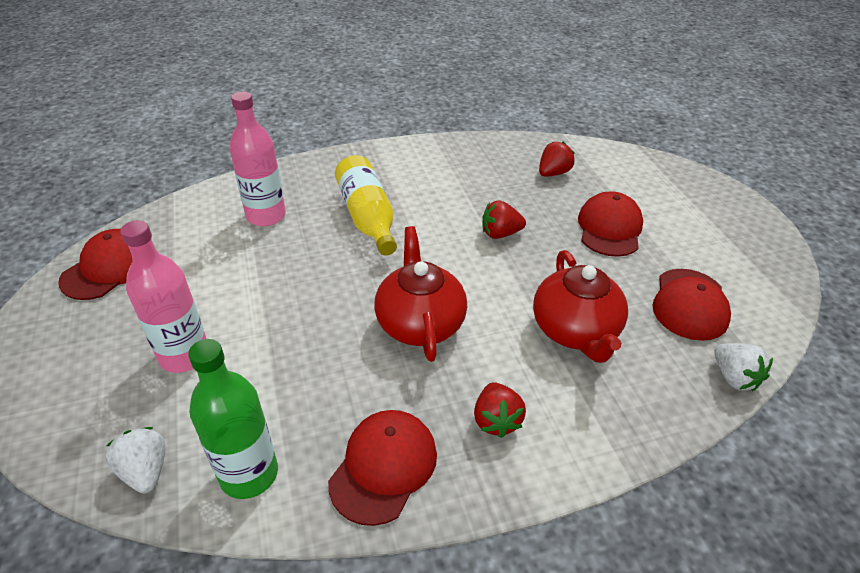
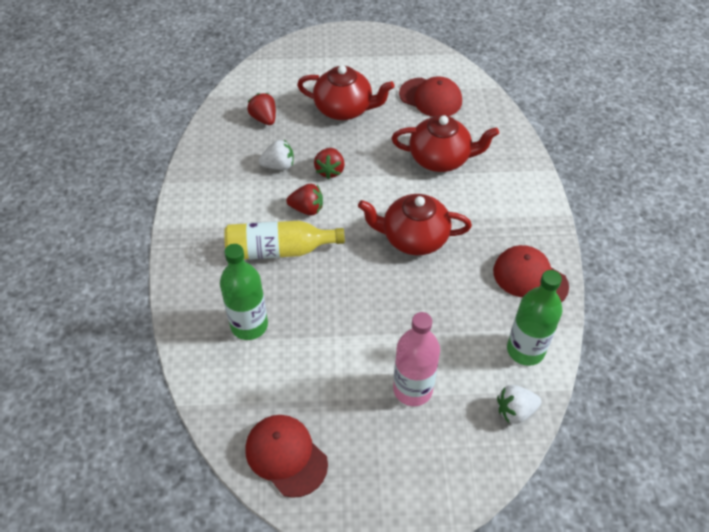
camera: 75 degrees left, 10 degrees up
pink bottle [230,92,286,226] -> green bottle [220,244,268,340]
red strawberry [474,382,526,438] -> red strawberry moved to [286,184,323,216]
red cap [578,191,643,257] -> red teapot [297,65,395,120]
white strawberry [714,343,773,391] -> white strawberry moved to [259,140,294,170]

